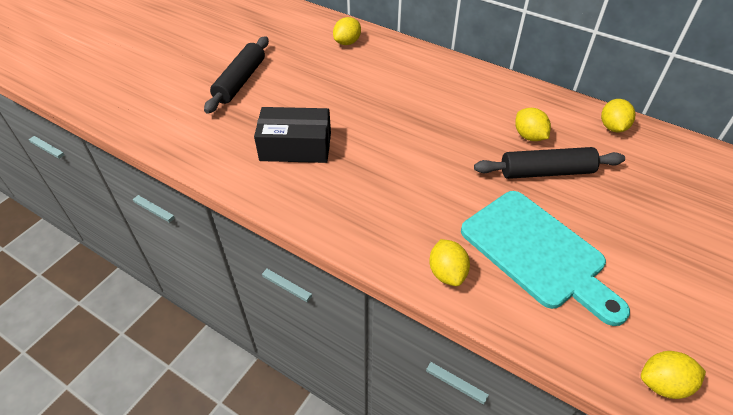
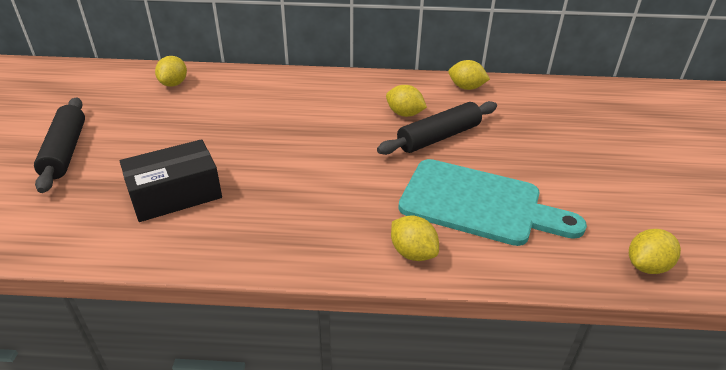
camera: 30 degrees left, 10 degrees down
yellow lemon [601,99,636,133] -> yellow lemon turned 45 degrees counterclockwise [449,60,490,90]

